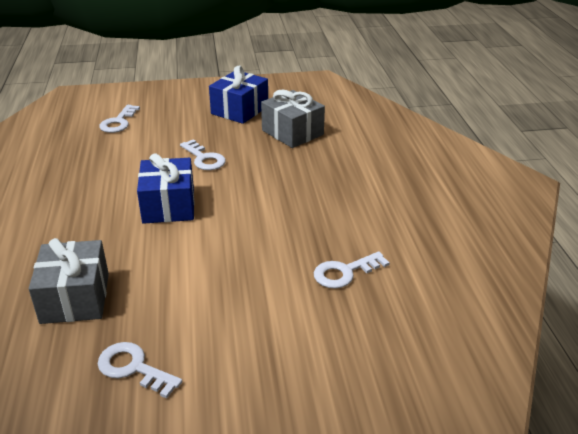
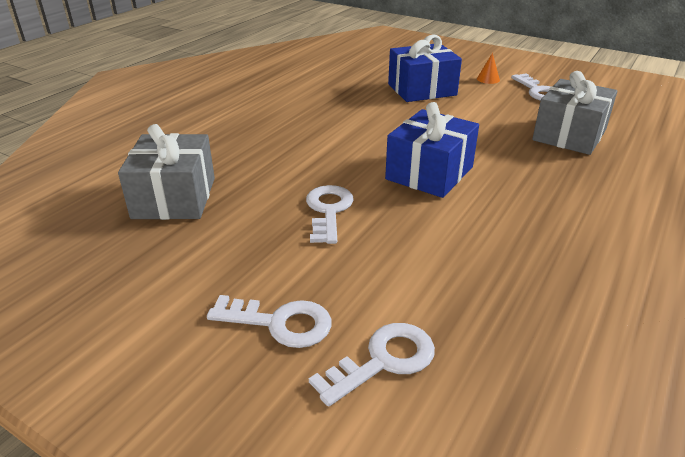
camera: 140 degrees left, 0 degrees up
blue gift [209,65,268,124] -> blue gift moved to [388,34,462,102]
white key [314,251,390,289] -> white key moved to [207,295,332,348]
none -> orange cone [477,53,500,84]

